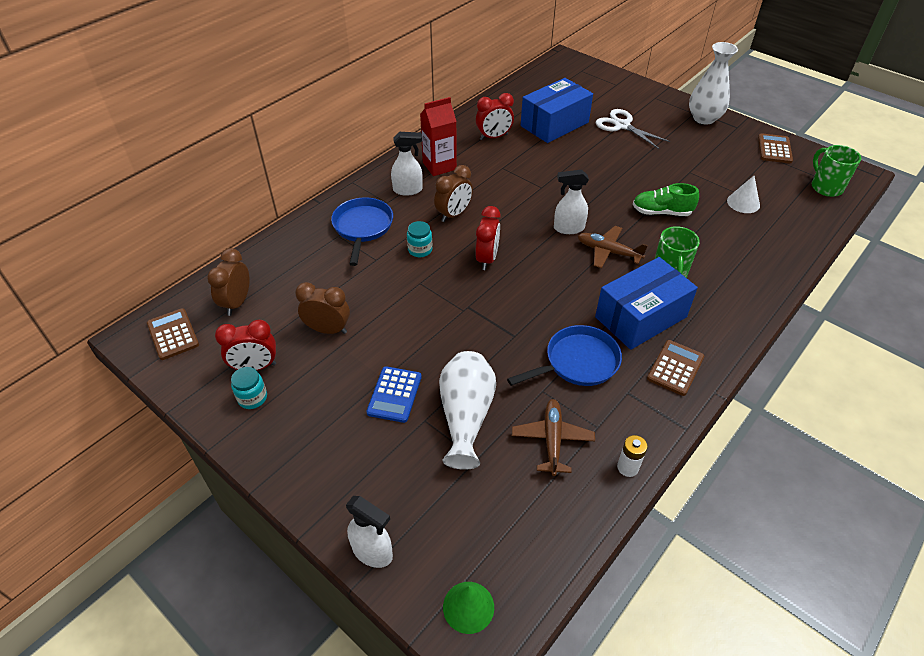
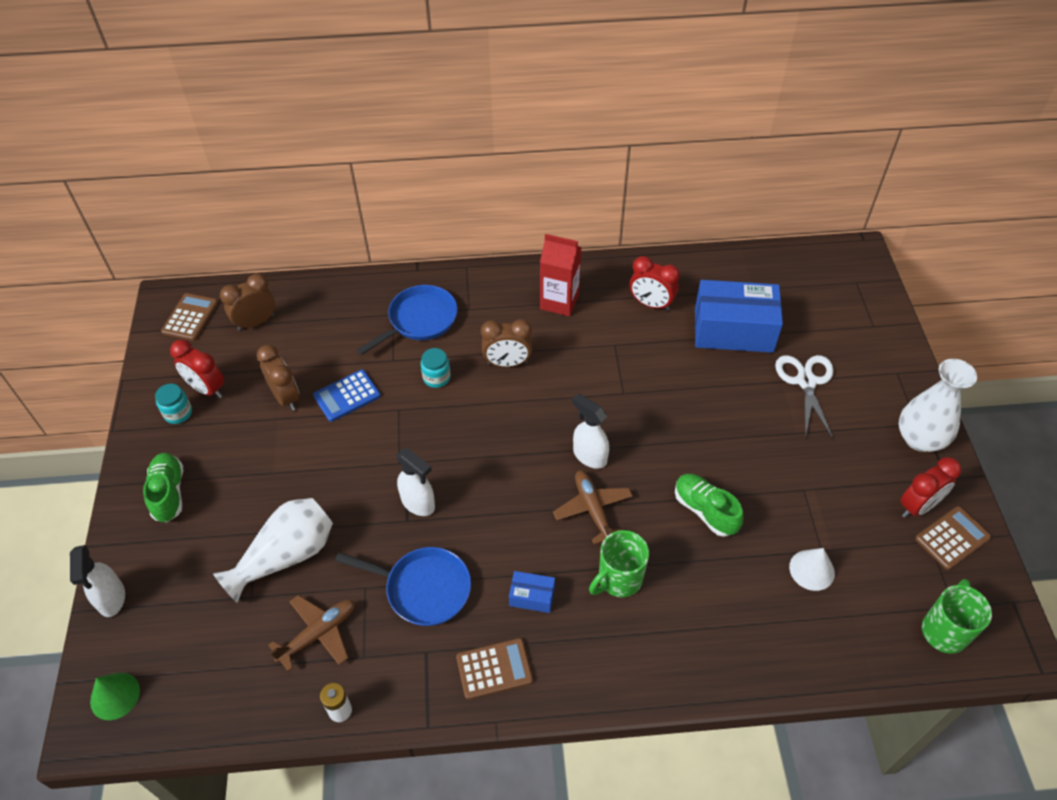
camera: 45 degrees right, 5 degrees up
blue calculator [366,366,422,423] -> blue calculator moved to [313,370,381,422]
white spray bottle [391,132,423,196] -> white spray bottle moved to [396,448,435,516]
red clock [475,206,501,270] -> red clock moved to [900,457,962,518]
blue box [595,257,698,350] -> blue box [509,571,555,613], size x0.44
none -> green shoe [143,453,183,522]

